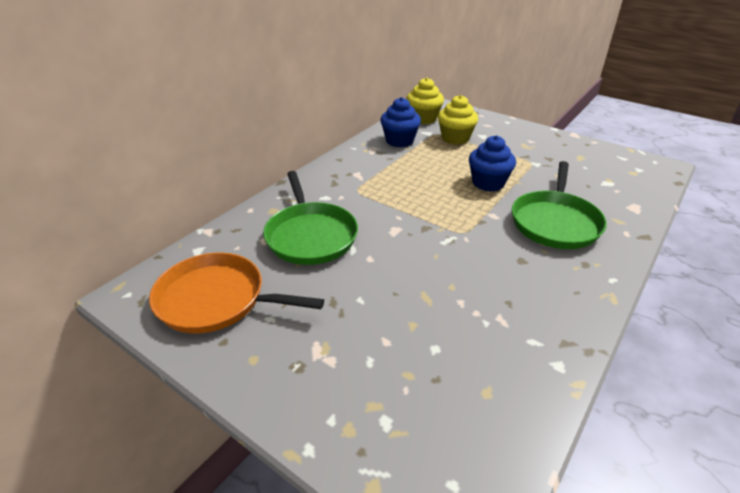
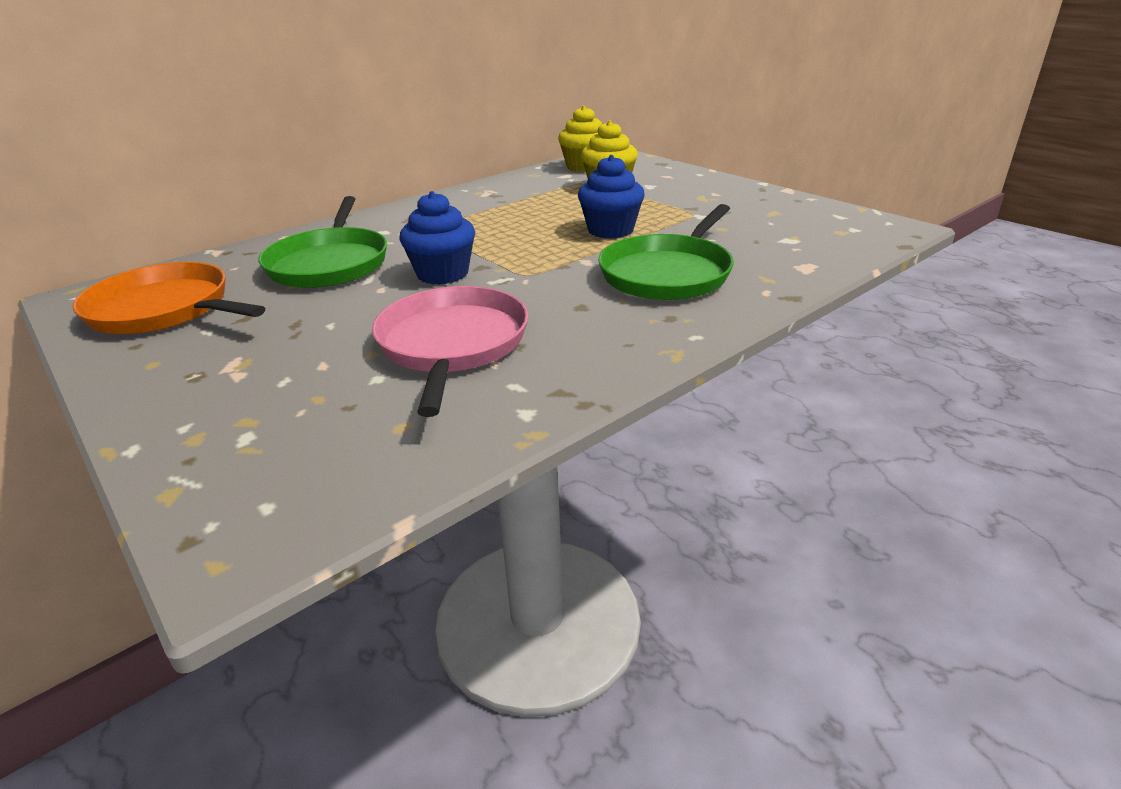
camera: 15 degrees right, 5 degrees down
blue cupcake [380,97,421,147] -> blue cupcake moved to [399,191,475,285]
none -> pink pan [372,286,528,417]

